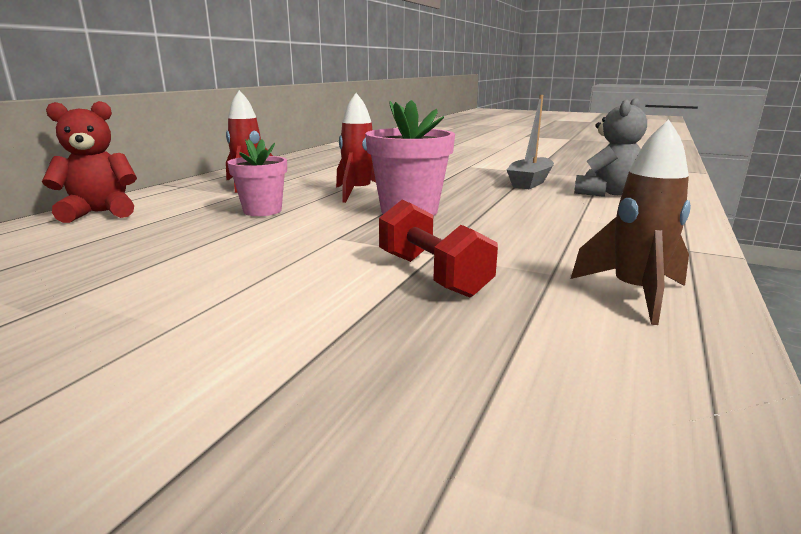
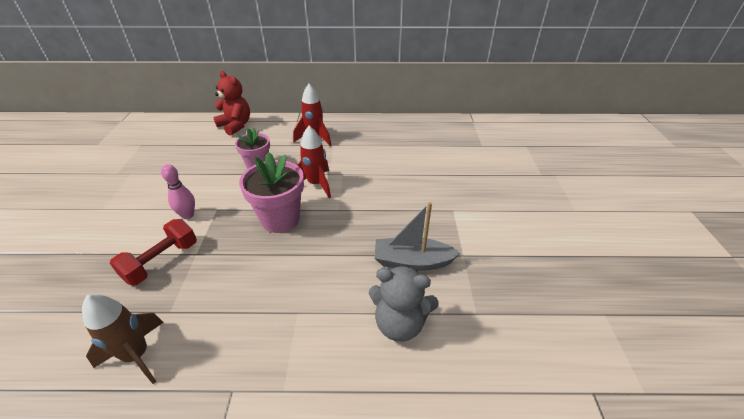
camera: 65 degrees right, 20 degrees up
none -> pink bowling pin [161,164,195,219]

